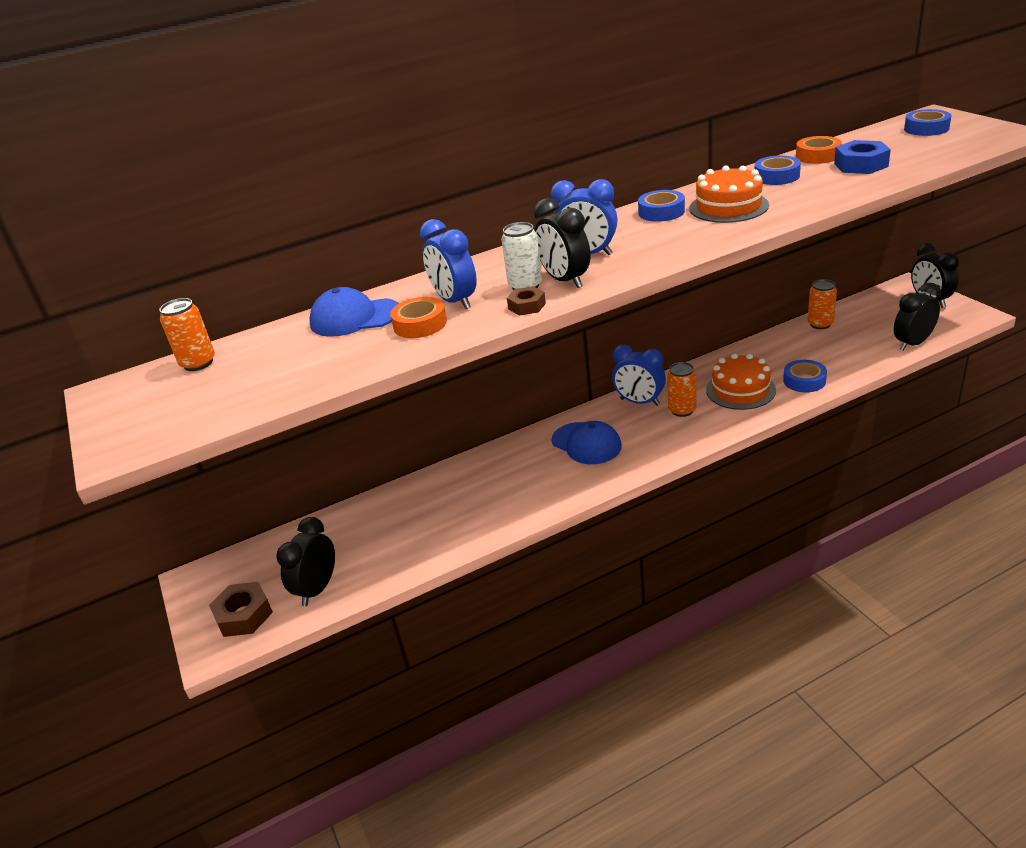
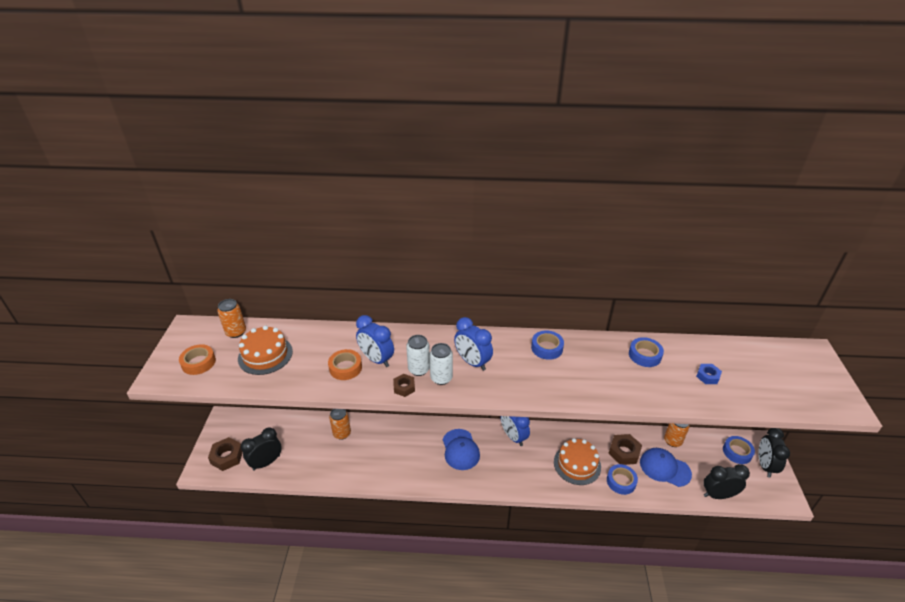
camera: 25 degrees right, 5 degrees up
blue cap [309,287,399,337] -> blue cap moved to [640,448,692,487]
blue clock [420,219,477,309] -> blue clock turned 45 degrees counterclockwise [356,315,394,367]
black clock [534,198,590,288] -> white can [429,343,453,385]
orange can [667,362,697,417] -> orange can moved to [329,409,351,440]
orange cake [689,165,769,223] -> orange cake moved to [238,326,293,375]
orange tape [796,136,842,164] -> orange tape moved to [179,344,216,375]
blue nut [834,140,891,174] -> blue nut [696,364,722,384], size x0.61
blue tape [904,109,951,136] -> blue tape moved to [723,436,755,464]
none -> brown nut [608,434,642,465]

